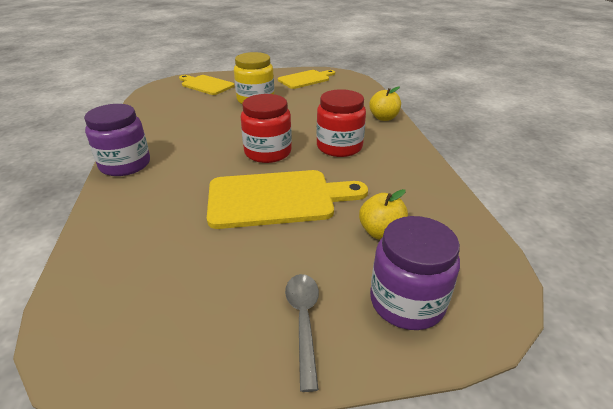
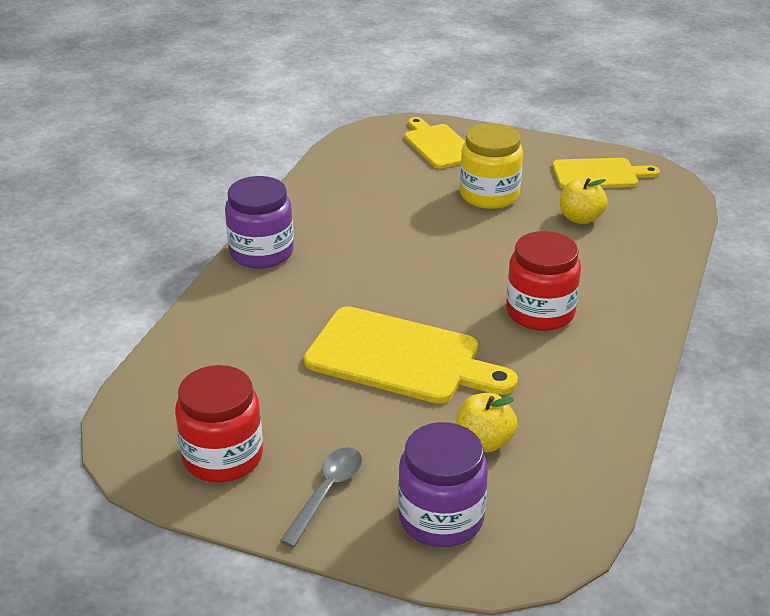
camera: 30 degrees right, 0 degrees up
red jar [241,94,292,163] -> red jar moved to [175,365,263,482]
yellow apple [369,86,401,121] -> yellow apple moved to [560,178,608,224]

